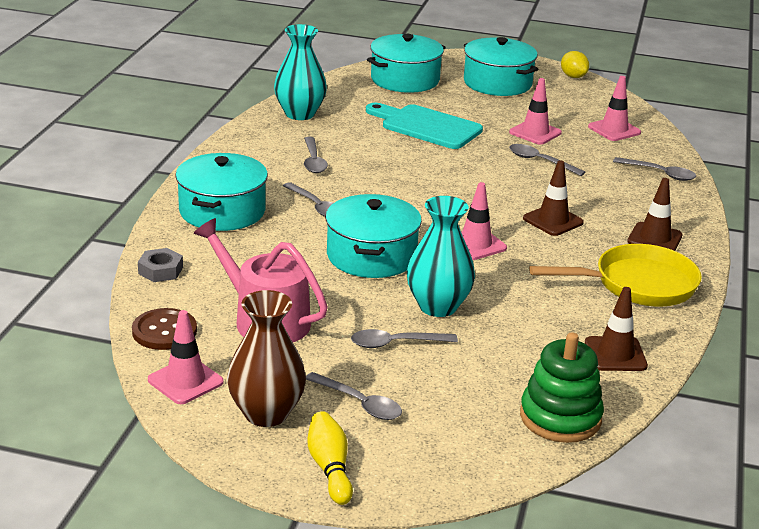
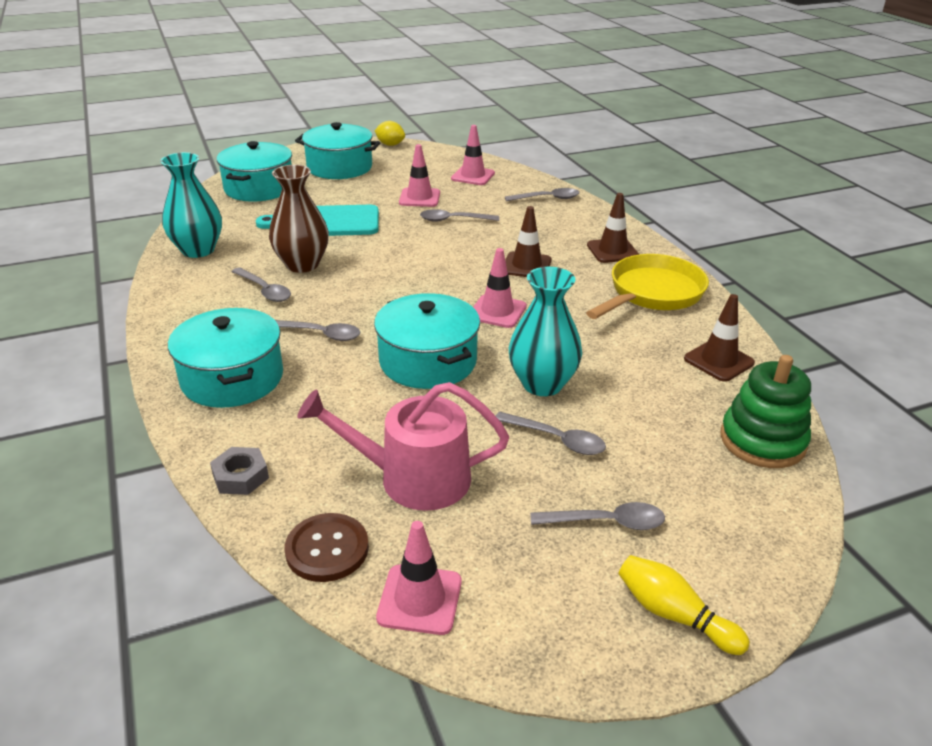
camera: 35 degrees left, 5 degrees up
brown vase [227,290,306,427] -> brown vase moved to [269,165,329,273]
grey spoon [351,329,458,348] -> grey spoon turned 105 degrees counterclockwise [496,412,606,455]

